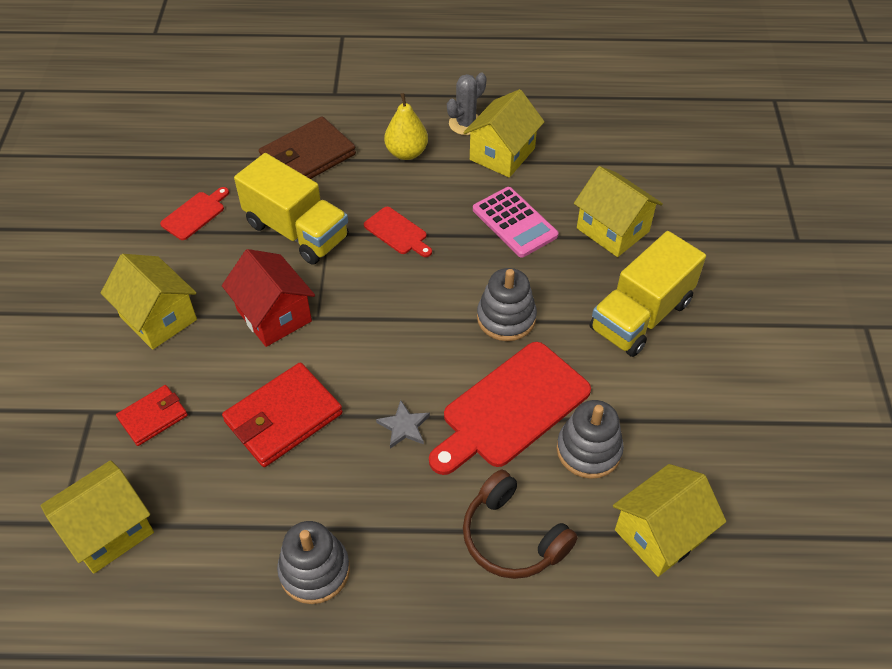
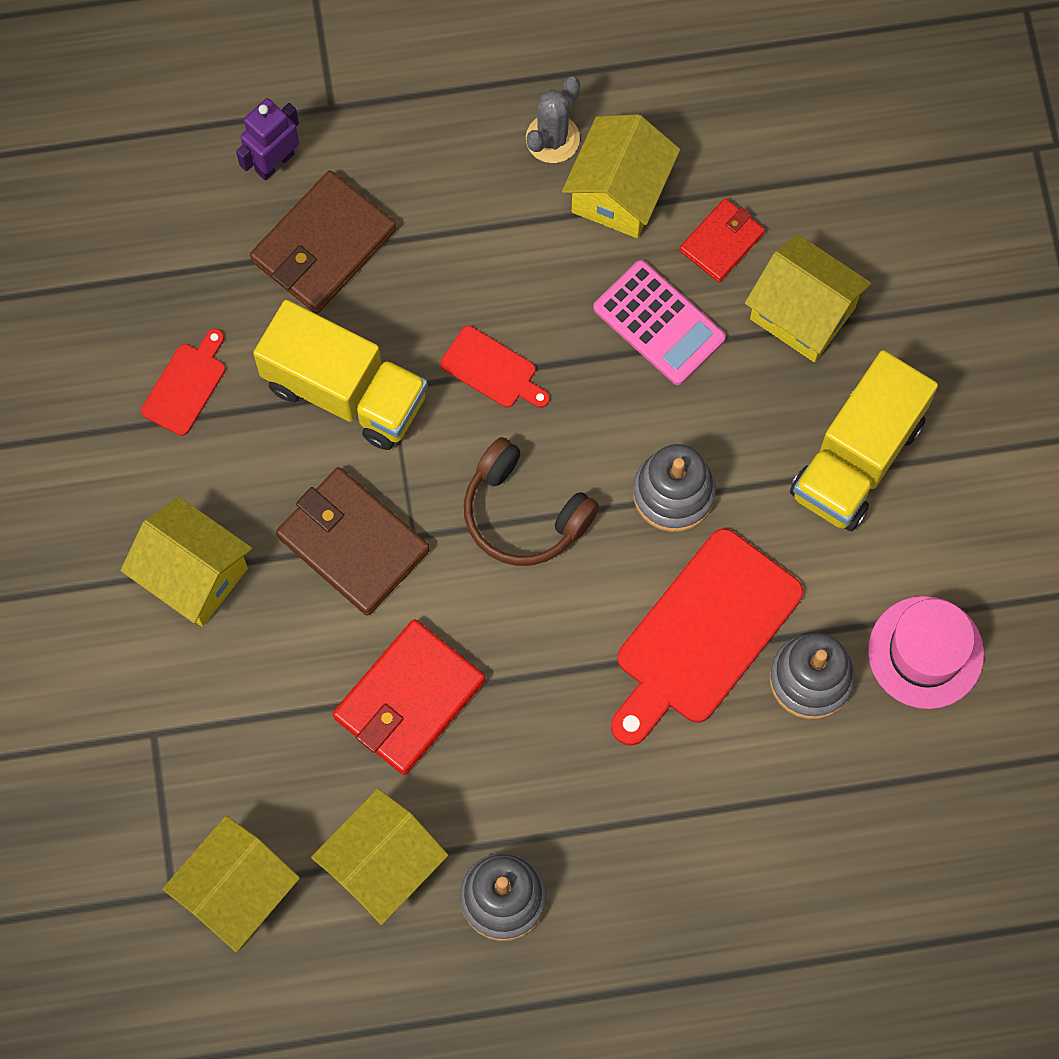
camera: 10 degrees left, 20 degrees up
red wallet [116,385,188,446] -> red wallet moved to [679,198,765,282]
red house [222,249,315,347] -> brown wallet [276,467,430,616]
grey star [376,400,430,449] -> none
yellow pear [384,93,428,160] -> none
brown headphones [463,470,578,579] -> brown headphones moved to [464,437,599,566]
yellow house [613,464,726,577] -> yellow house moved to [311,789,448,925]
none -> purple robot [236,98,299,180]
none -> pink hat [868,596,984,709]

